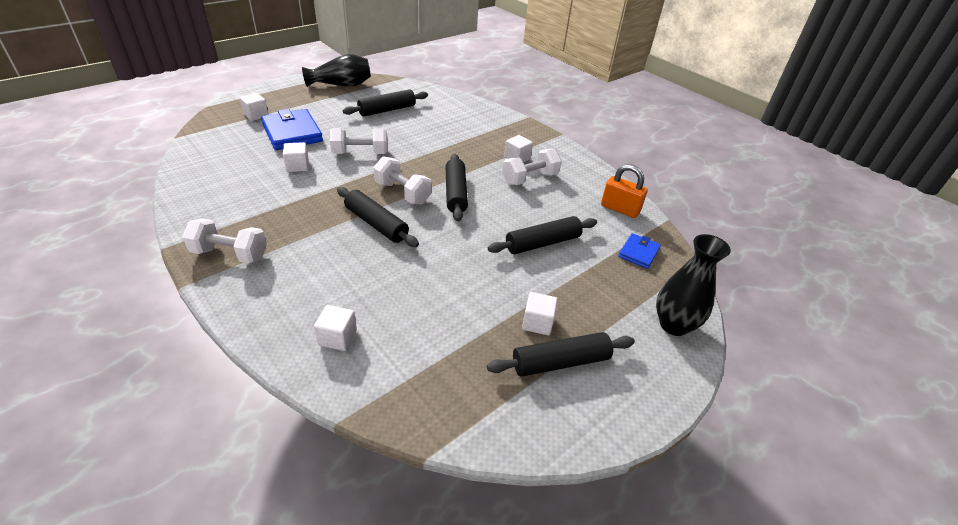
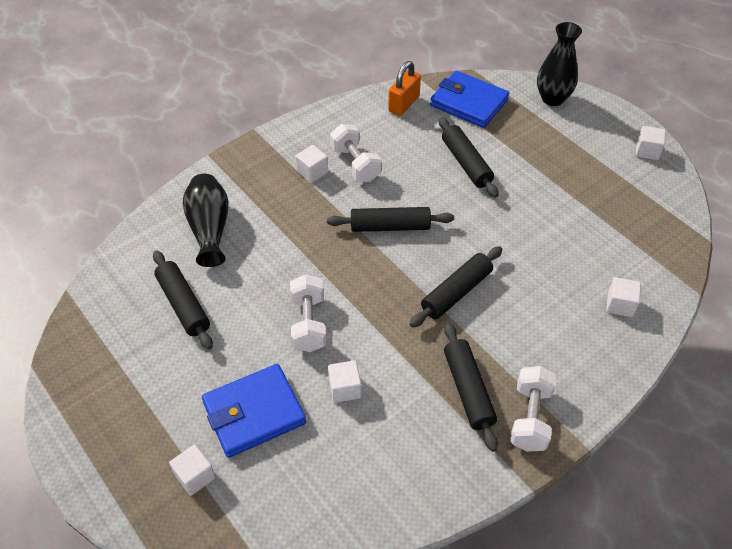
camera: 85 degrees left, 10 degrees up
black vase [302,54,371,87] -> black vase moved to [183,174,229,267]
white dumbbell [373,156,432,204] -> none
black rolling pin [487,332,635,377] -> black rolling pin moved to [444,322,498,452]
white cube [522,292,558,335] -> white cube moved to [636,126,666,160]
blue wallet [618,233,661,269] -> blue wallet [430,71,509,128], size x1.86

